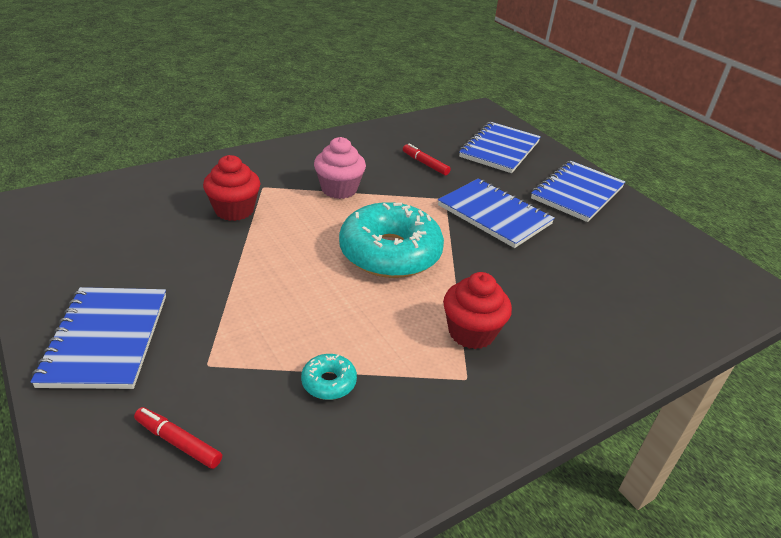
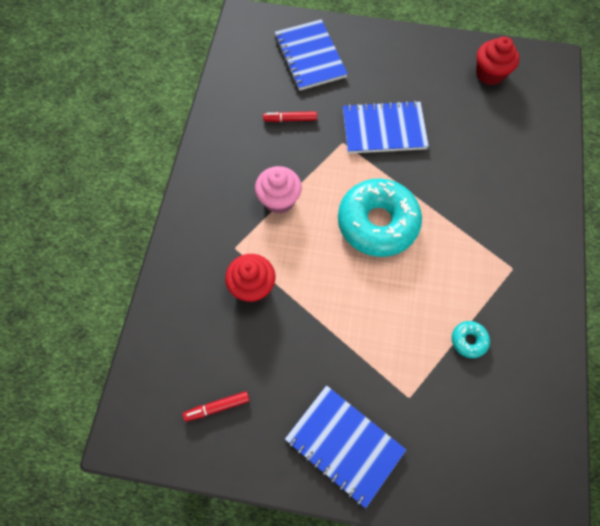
camera: 45 degrees left, 30 degrees up
red marker [134,407,222,469] -> red marker moved to [183,391,250,422]
red cupcake [443,272,512,349] -> red cupcake moved to [476,37,520,85]
blue notebook [531,161,625,222] -> none

